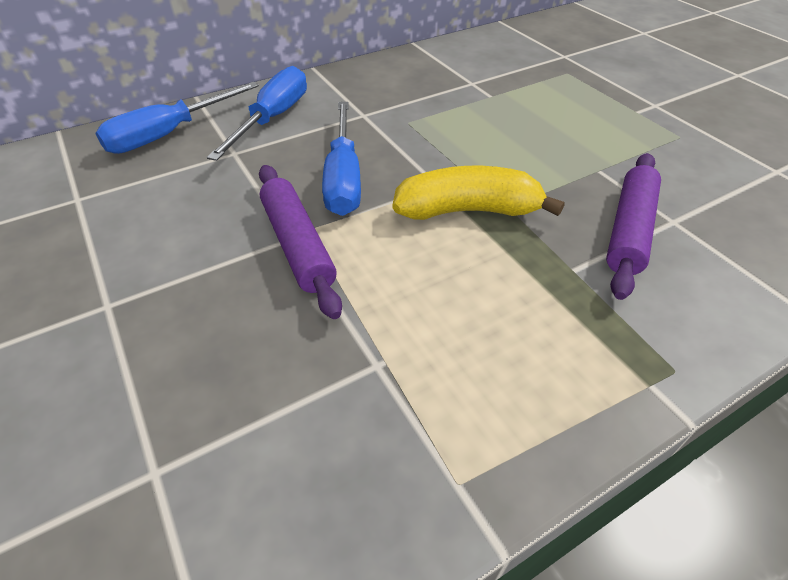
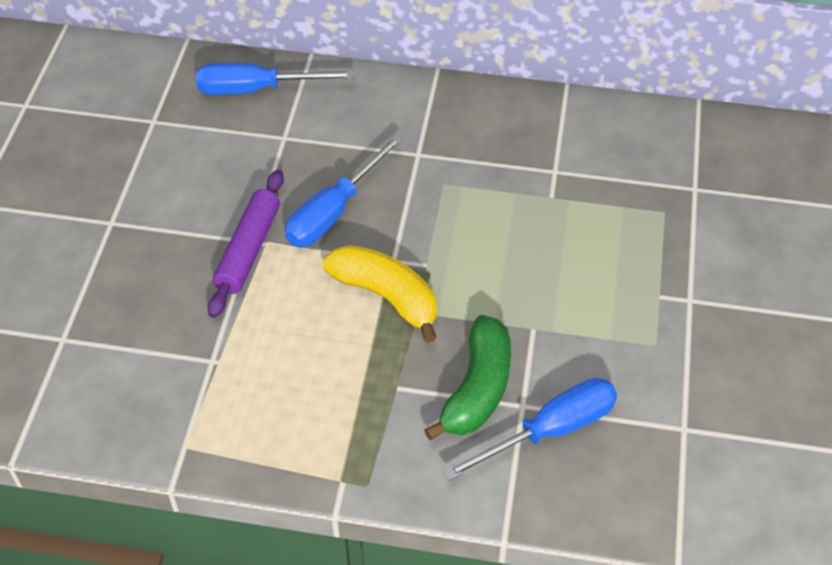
camera: 40 degrees right, 5 degrees up
blue screwdriver [207,66,307,161] -> blue screwdriver moved to [443,378,617,481]
purple rolling pin [606,153,661,300] -> green banana [424,315,511,440]

